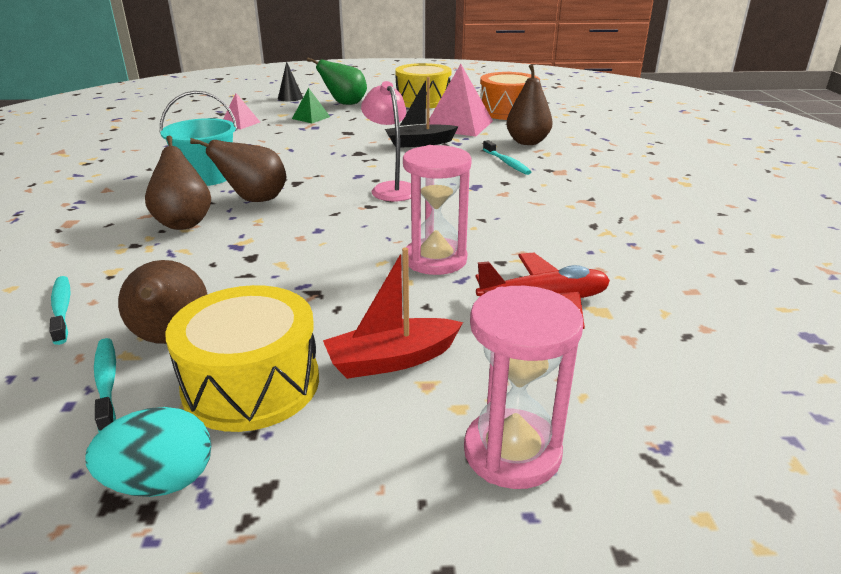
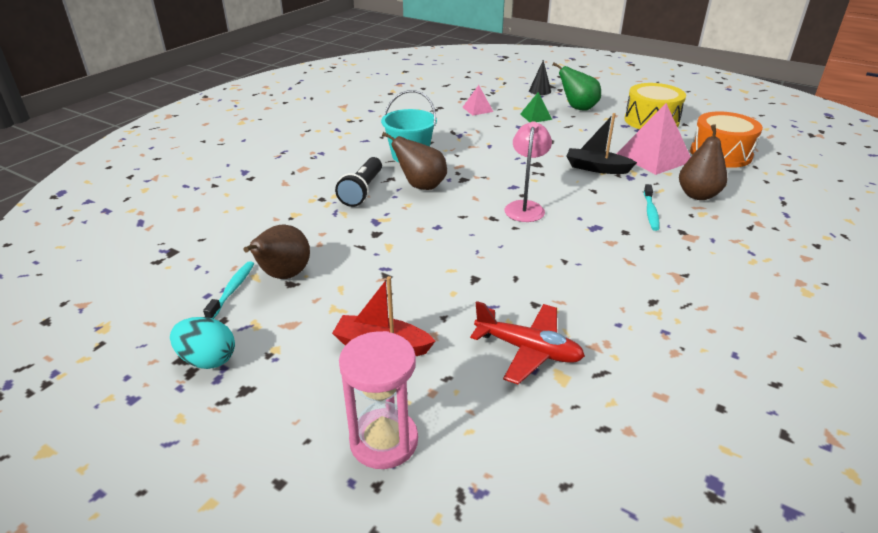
camera: 35 degrees right, 5 degrees up
turquoise toothbrush [49,276,71,345] -> none
brown pear [145,136,211,230] -> black flashlight [335,157,382,207]
yellow drum [165,285,319,432] -> none
pink hourglass [403,145,472,275] -> none

